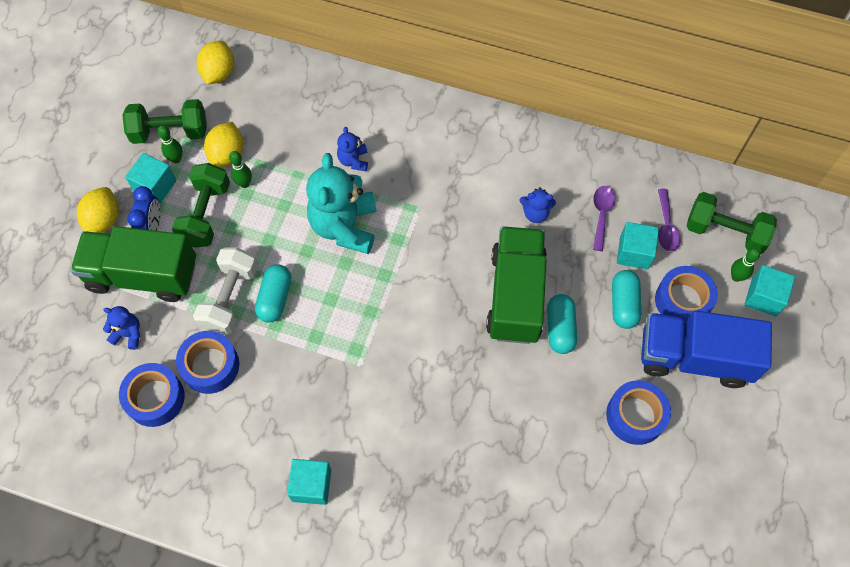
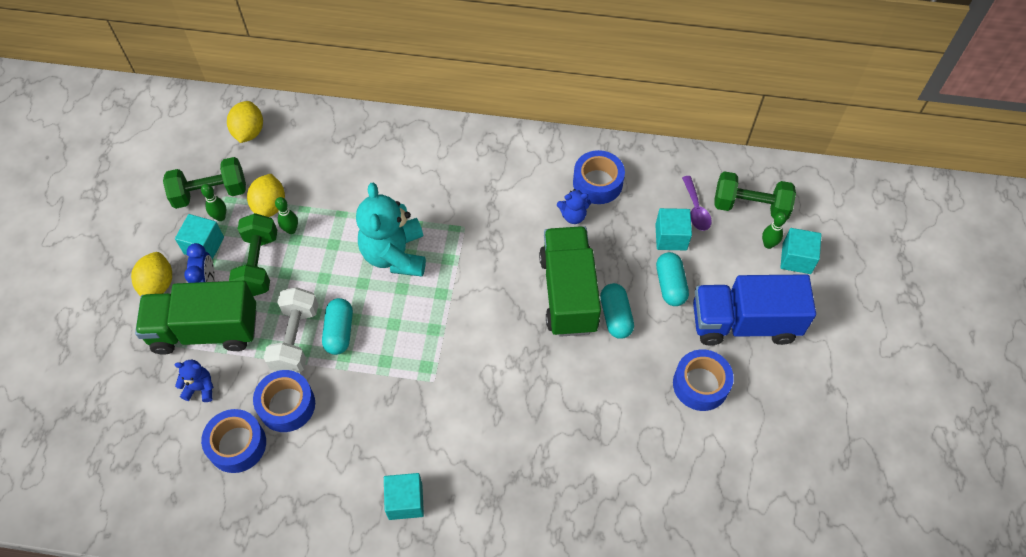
camera: 10 degrees left, 5 degrees down
blue teddy bear [337,127,368,171] -> none
purple spoon [593,186,615,251] -> none
blue tape [655,266,718,323] -> blue tape moved to [573,150,625,204]

